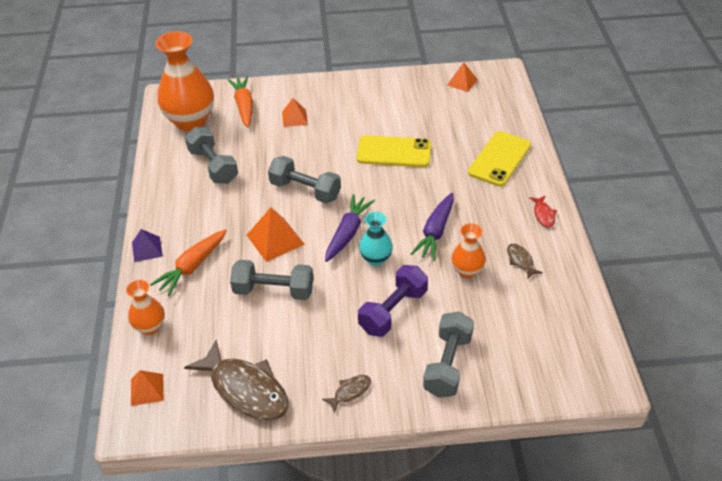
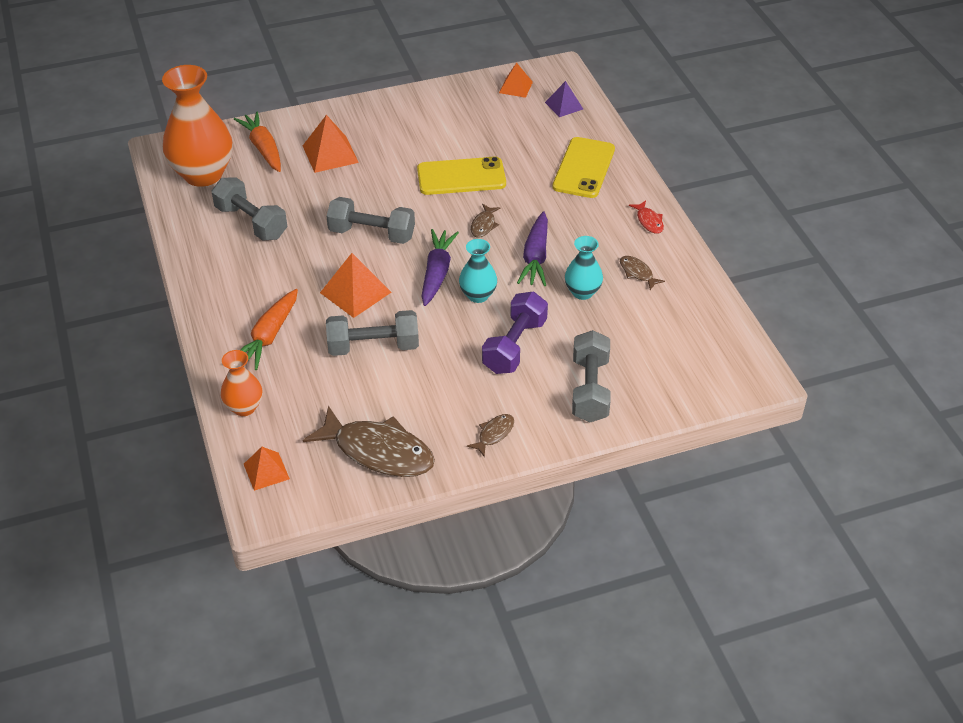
camera: 15 degrees left, 0 degrees up
purple pyramid [132,229,163,262] -> purple pyramid moved to [545,81,583,117]
orange pyramid [282,98,308,127] -> orange pyramid [303,115,359,173], size x1.55
orange vase [451,223,486,278] -> turquoise vase [565,236,603,300]
none -> brown fish [471,204,501,238]

